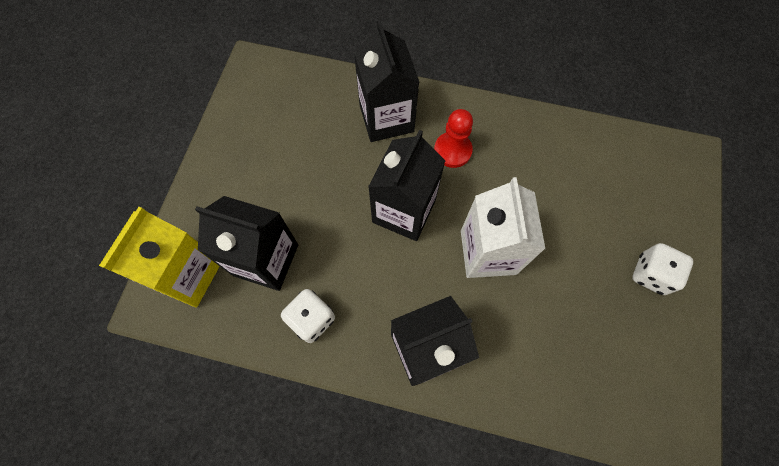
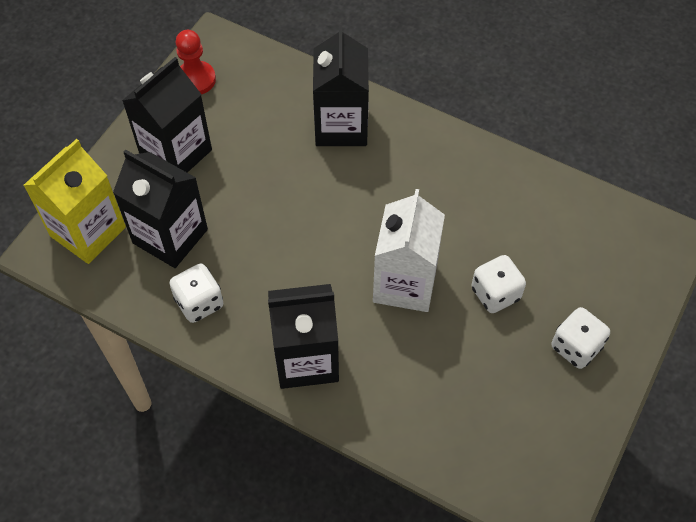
camera: 15 degrees right, 10 degrees down
black carton [368,130,445,241] -> black carton moved to [122,57,212,173]
red pawn [434,109,473,168] -> red pawn moved to [175,30,216,95]
none -> white dice [471,255,526,313]

